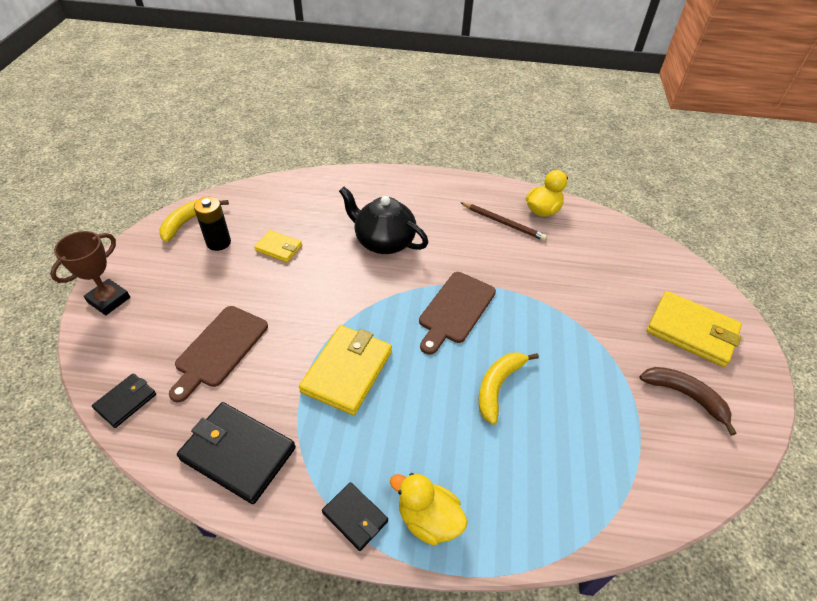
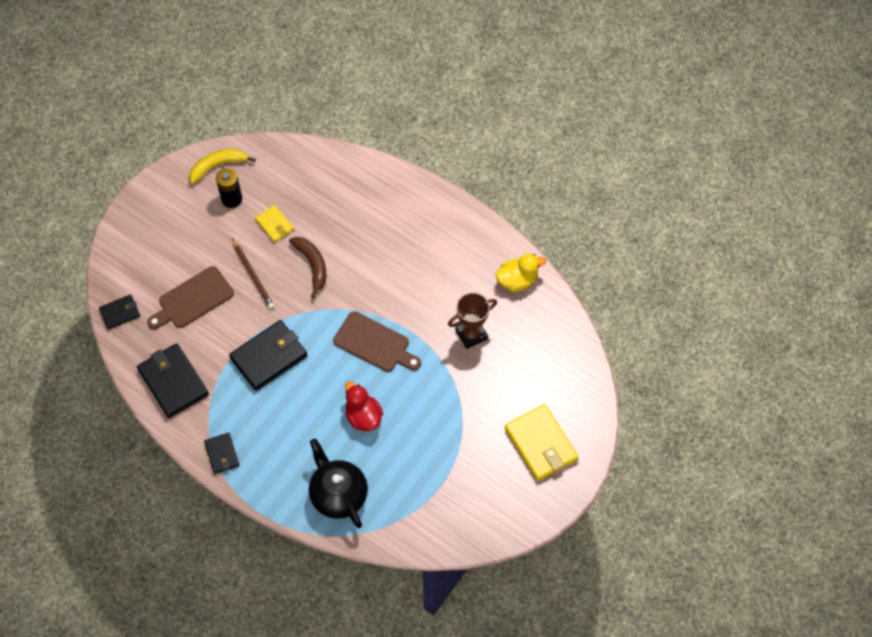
camera: 30 degrees right, 15 degrees up
brown trophy [50,231,130,315] -> brown trophy moved to [448,292,497,349]
yellow wallet [299,325,392,415] -> black wallet [229,320,307,391]
black teapot [339,187,428,254] -> black teapot moved to [309,439,368,528]
yellow duck [390,473,468,545] -> none
brown cutting board [419,272,496,355] -> brown cutting board turned 120 degrees counterclockwise [333,311,421,372]
brown pencil [460,202,547,241] -> brown pencil moved to [232,239,274,309]
yellow banana [478,352,539,425] -> red duck [345,381,383,431]
brown banana [639,367,737,435] -> brown banana moved to [289,237,326,298]

